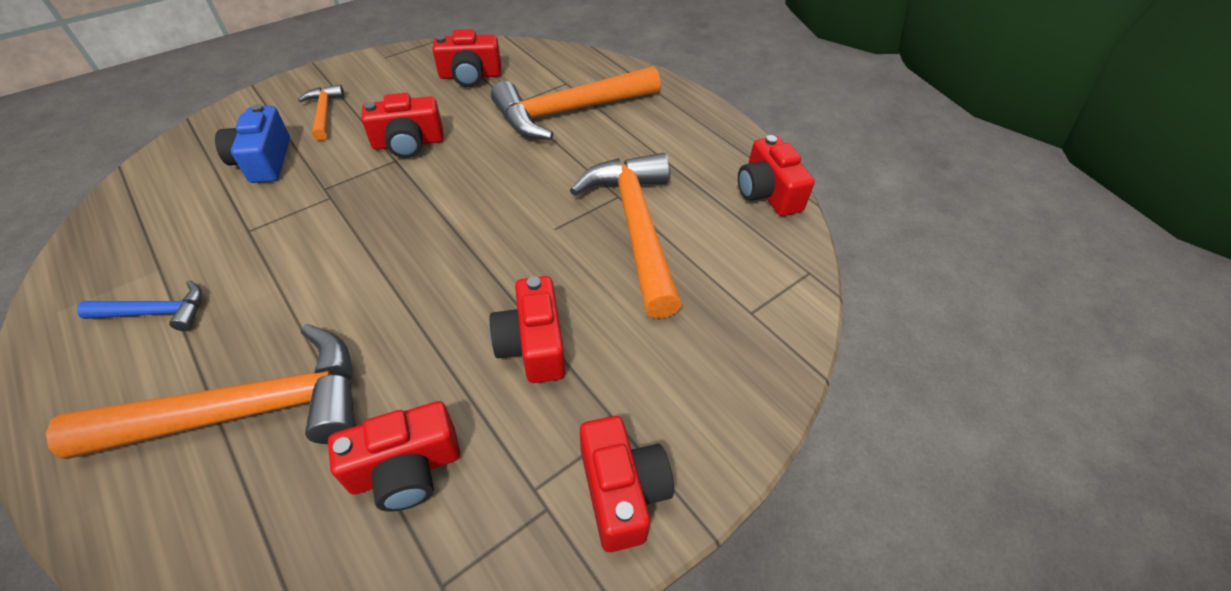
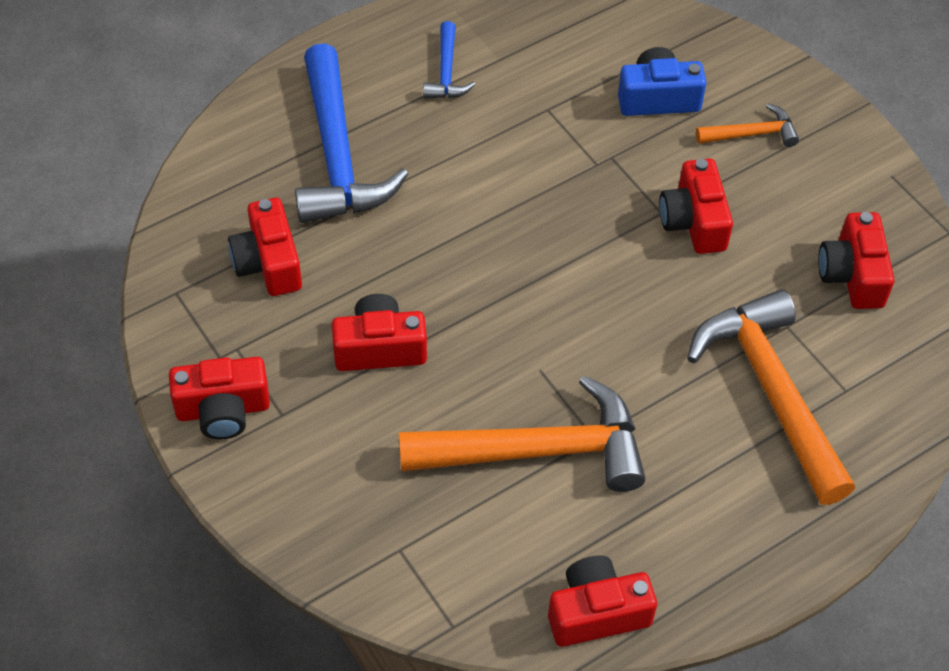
camera: 95 degrees right, 5 degrees up
orange hammer [46,324,355,459] -> blue hammer [295,43,408,223]

